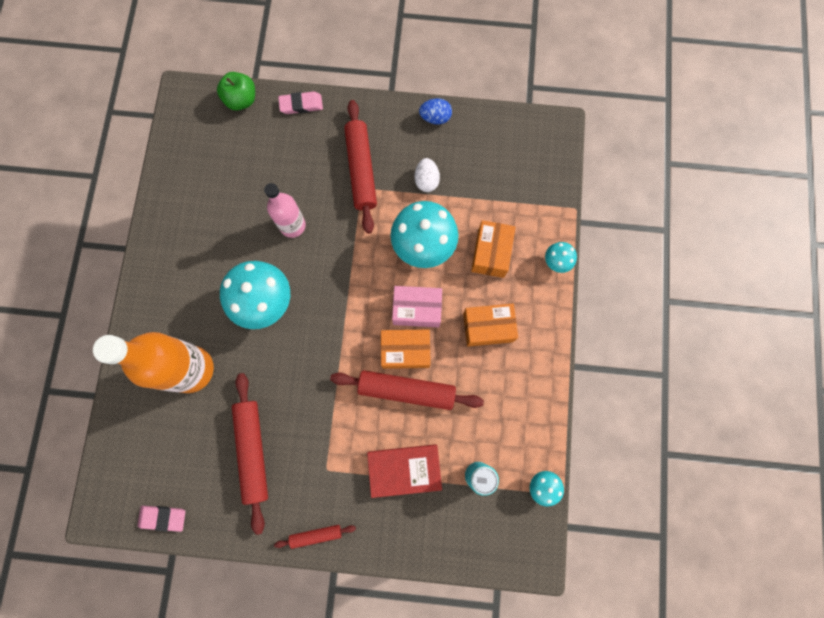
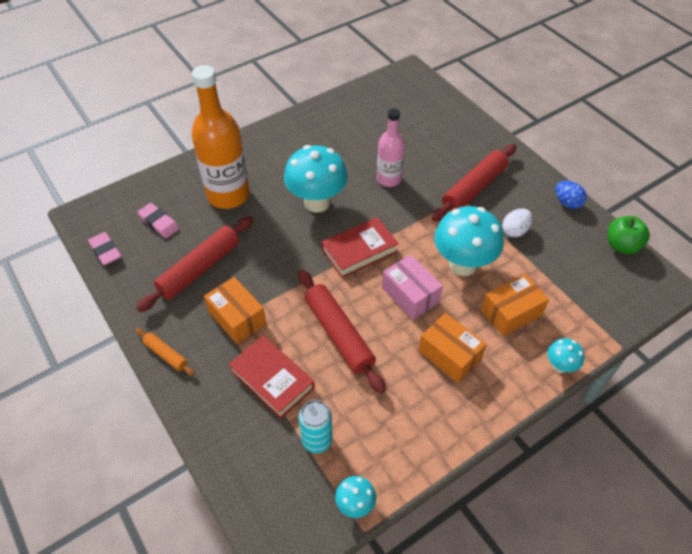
camera: 50 degrees right, 25 degrees down
green apple [217,72,255,110] -> green apple moved to [608,216,650,254]
red rolling pin [274,525,356,549] -> orange rolling pin [135,328,195,376]
pink eraser [278,91,323,114] -> pink eraser moved to [137,203,179,238]
orange box [381,329,431,369] -> orange box moved to [204,277,267,344]
none -> red book [321,217,399,278]

